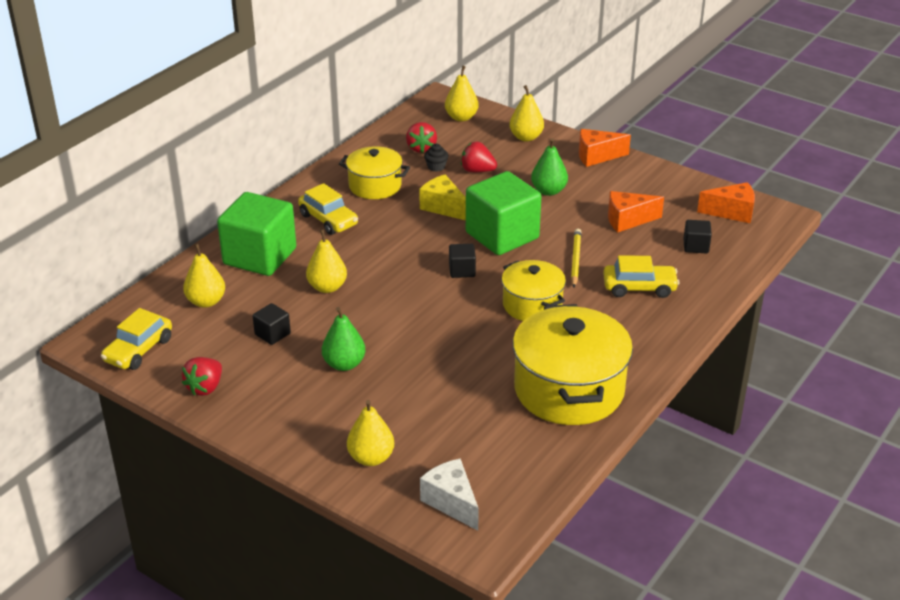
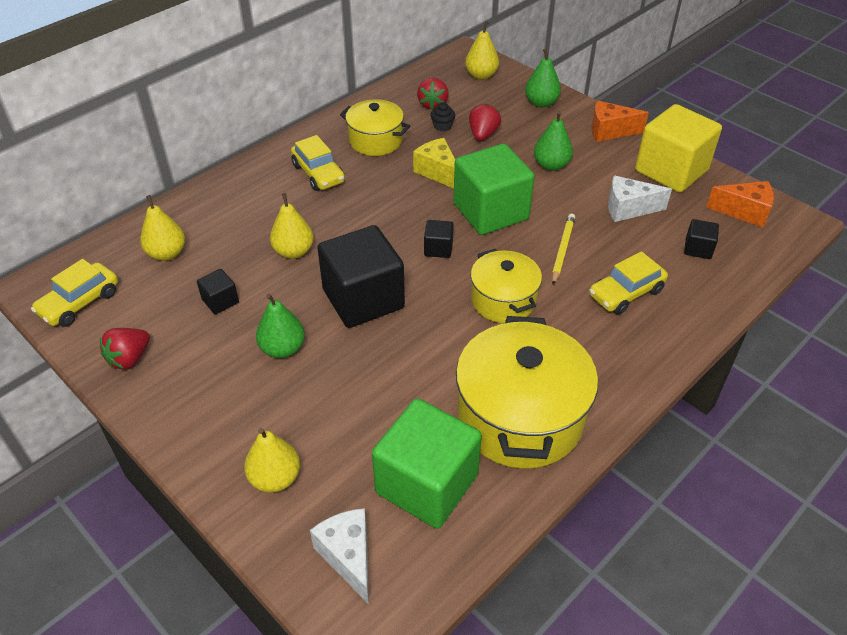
camera: 10 degrees right, 10 degrees up
green cube [217,192,296,276] -> green cube moved to [372,398,482,528]
red strawberry [461,141,497,172] -> red strawberry turned 75 degrees clockwise [469,103,501,141]
yellow pear [510,85,544,141] -> green pear [525,48,561,108]
yellow car [603,255,680,298] -> yellow car turned 135 degrees clockwise [589,251,668,315]
orange cheese [608,191,664,233] -> white cheese [608,176,672,222]
none -> black cube [317,225,405,328]
none -> yellow cube [635,104,722,193]

